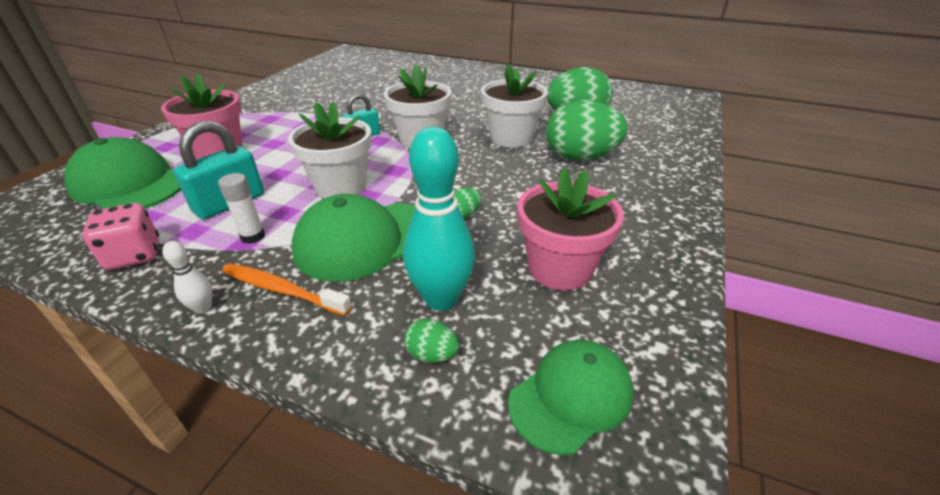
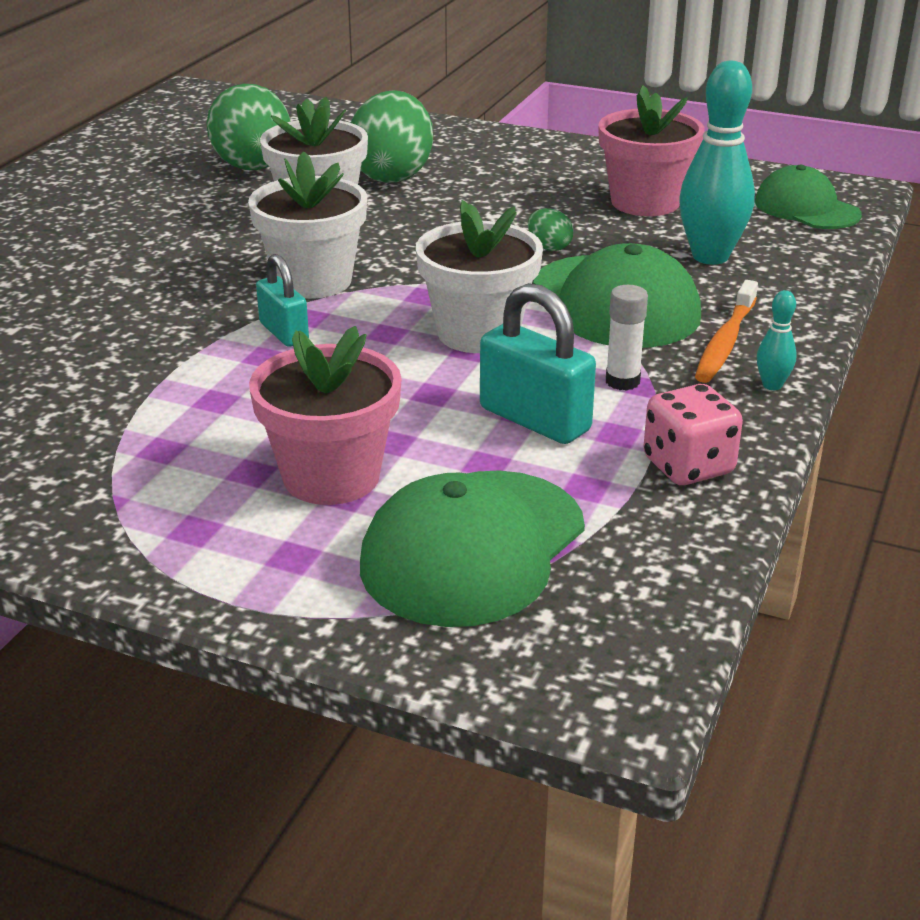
camera: 90 degrees left, 5 degrees down
white bowling pin [162,241,212,314] -> turquoise bowling pin [757,290,797,390]
green egg [404,319,459,363] -> none

